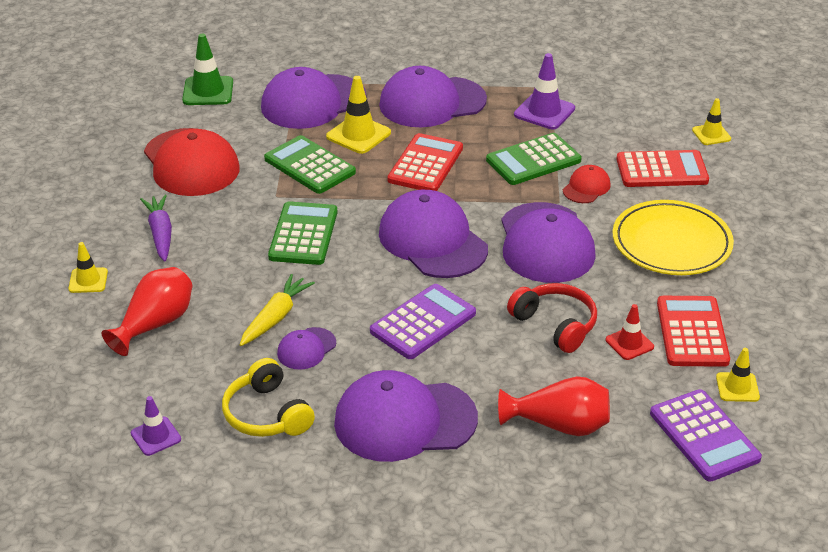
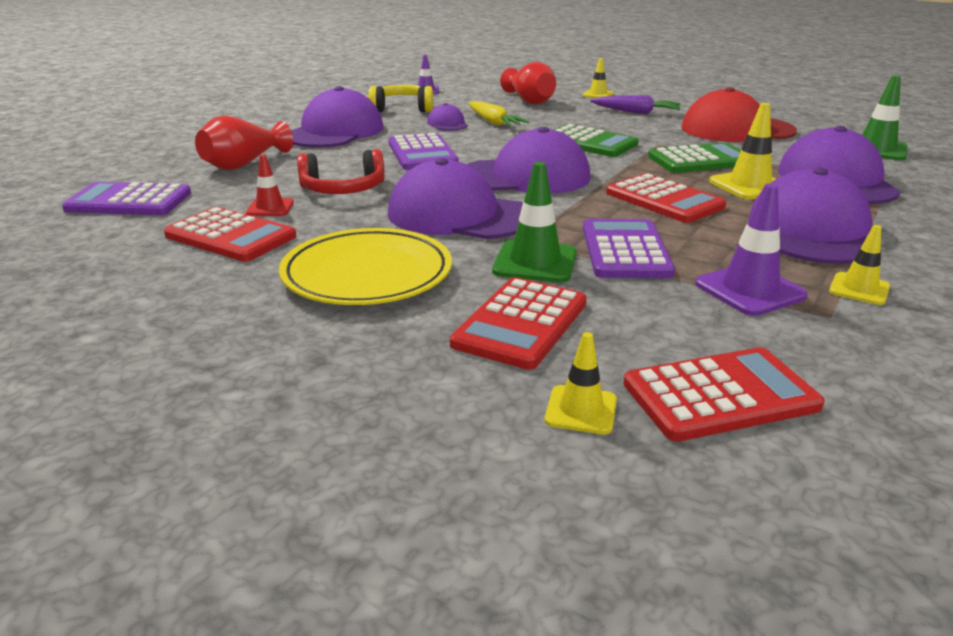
camera: 120 degrees right, 10 degrees down
green calculator [486,133,582,185] -> purple calculator [583,219,675,278]
red cap [563,165,611,203] -> green traffic cone [492,162,577,283]
yellow traffic cone [716,348,760,402] -> yellow traffic cone moved to [829,225,890,305]
none -> red calculator [623,347,825,442]

